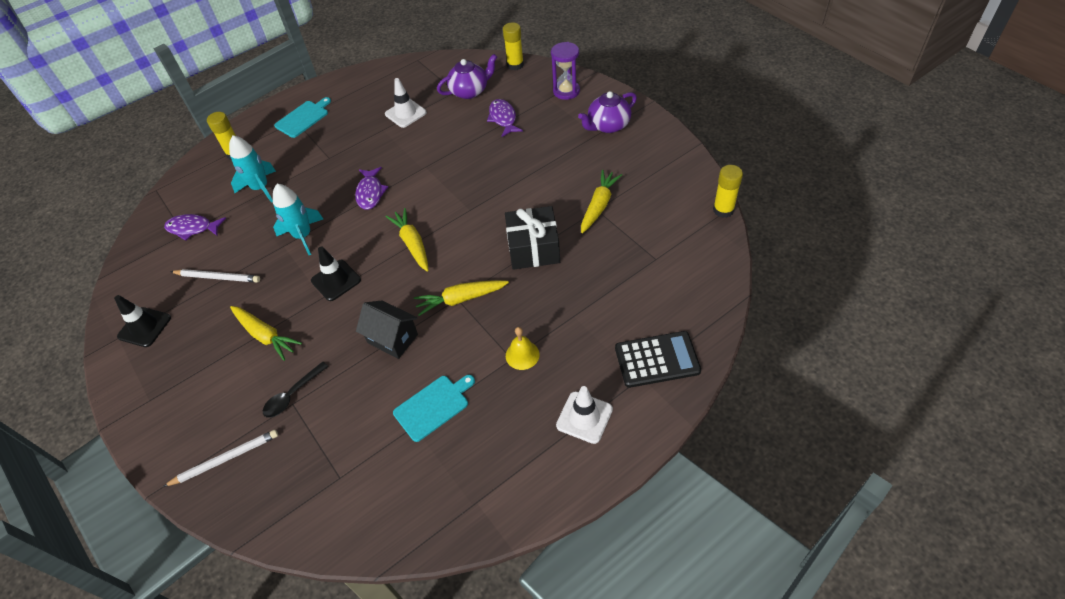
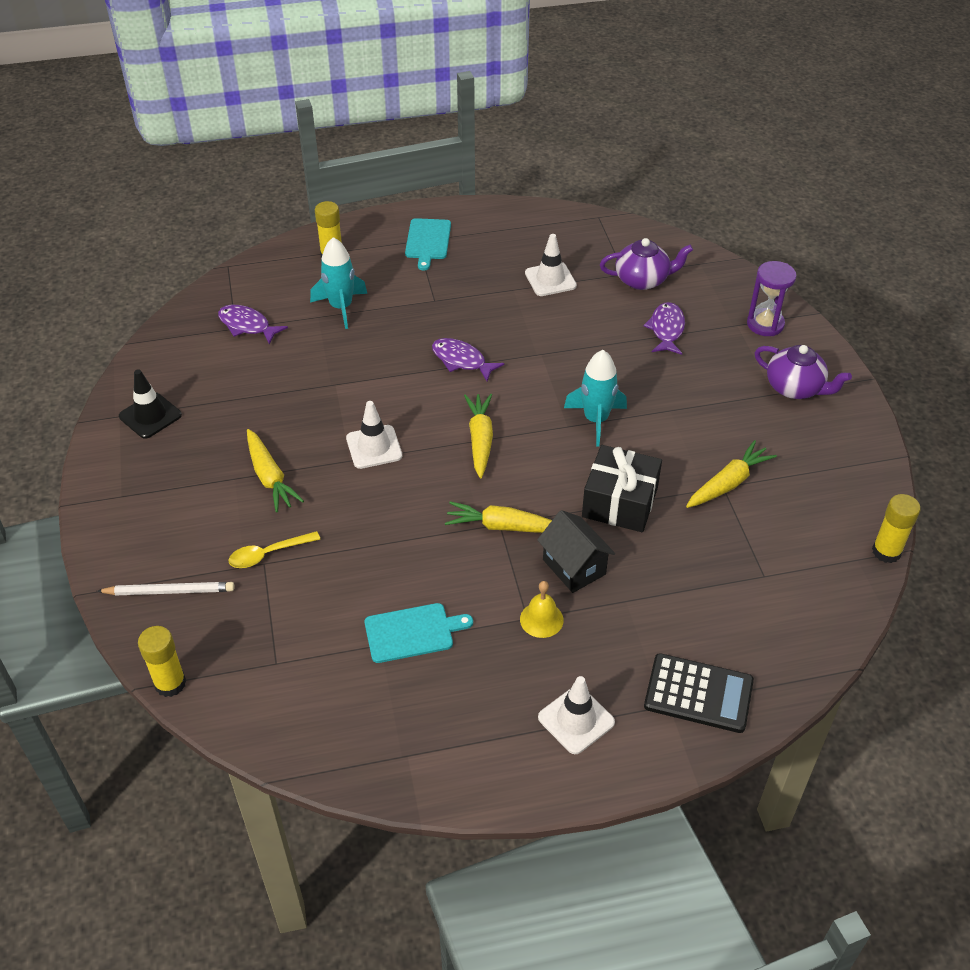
camera: 20 degrees right, 5 degrees down
white pencil [170,269,260,282] -> none
black spoon [263,362,329,418] -> yellow spoon [229,531,321,568]
turquoise rocket [273,184,323,255] -> turquoise rocket moved to [564,350,627,446]
turquoise cutting board [274,97,331,138] -> turquoise cutting board turned 120 degrees clockwise [405,218,451,270]
black traffic cone [311,246,361,301] -> white traffic cone [346,401,402,469]
purple fish [355,167,388,210] -> purple fish turned 105 degrees clockwise [432,338,505,381]
black house [356,300,418,359] -> black house moved to [537,510,615,593]
yellow glue stick [503,22,524,70] -> yellow glue stick moved to [138,626,186,697]
purple teapot [578,91,637,133] -> purple teapot turned 135 degrees counterclockwise [755,345,852,399]

